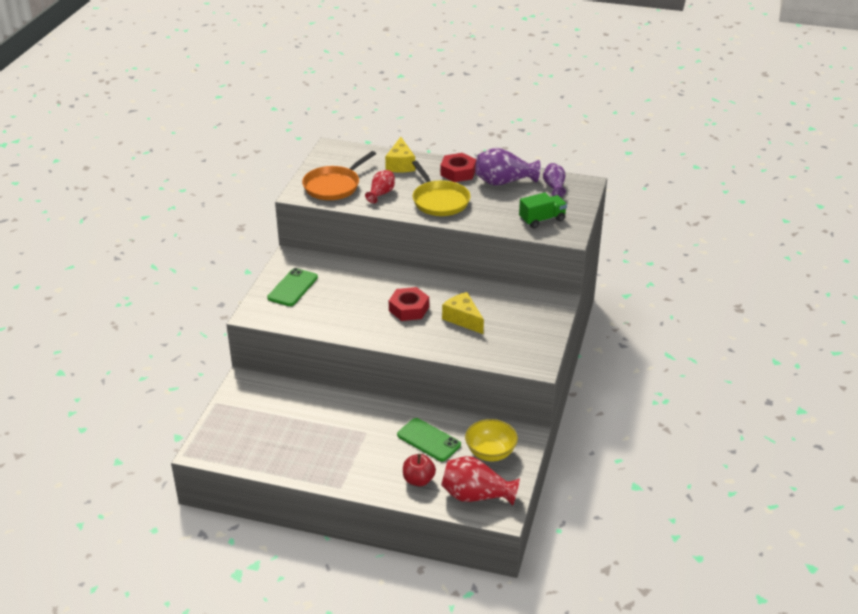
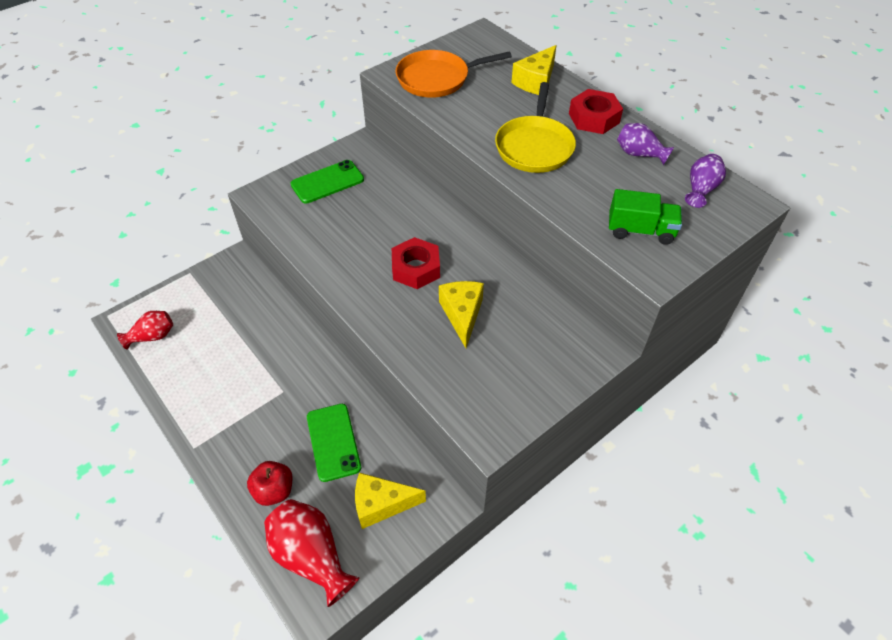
camera: 35 degrees right, 15 degrees up
red vase [365,170,395,203] -> red vase moved to [117,311,173,350]
yellow bowl [465,419,518,461] -> yellow cheese [355,473,426,529]
purple vase [475,148,540,186] -> purple vase [617,123,674,165], size x0.60

